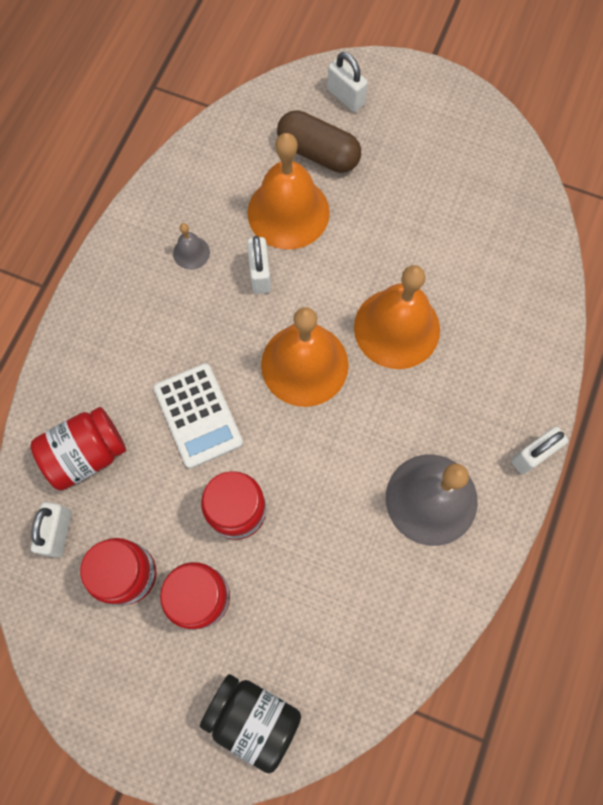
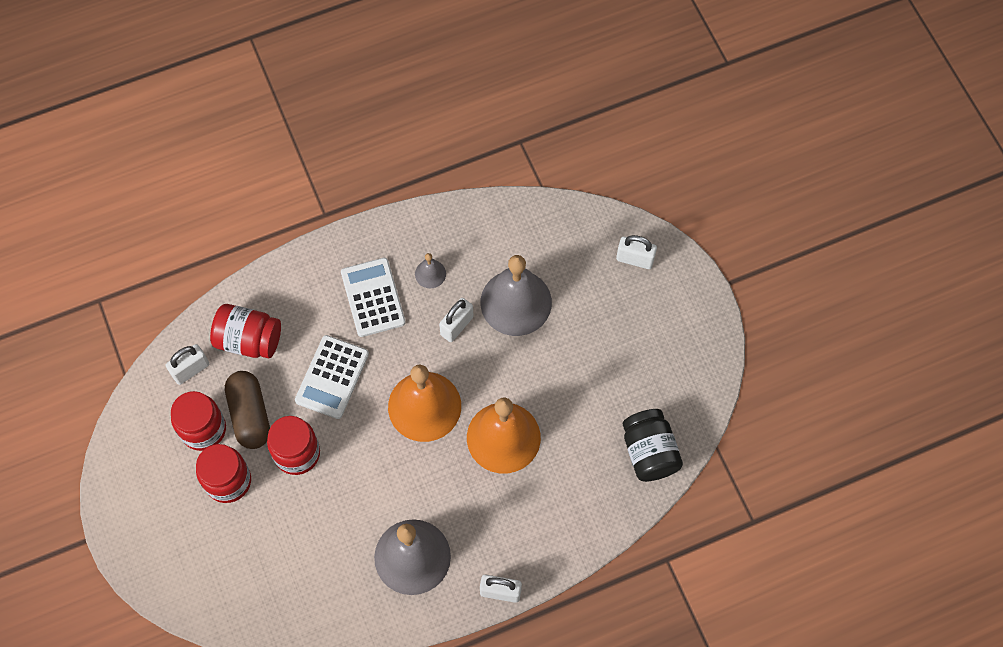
camera: 45 degrees right, 5 degrees down
black jar [200,674,301,773] -> black jar moved to [623,409,683,482]
orange bell [247,133,330,250] -> grey bell [480,255,552,336]
brown capsule [277,110,361,173] -> brown capsule moved to [225,371,270,449]
white padlock [327,52,368,112] -> white padlock turned 75 degrees counterclockwise [616,235,657,269]
none -> white calculator [341,258,406,337]

